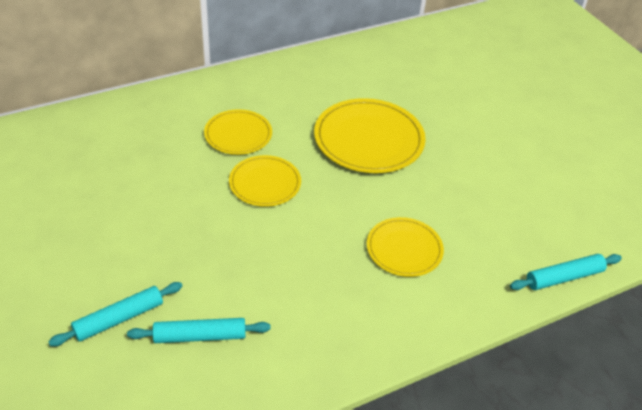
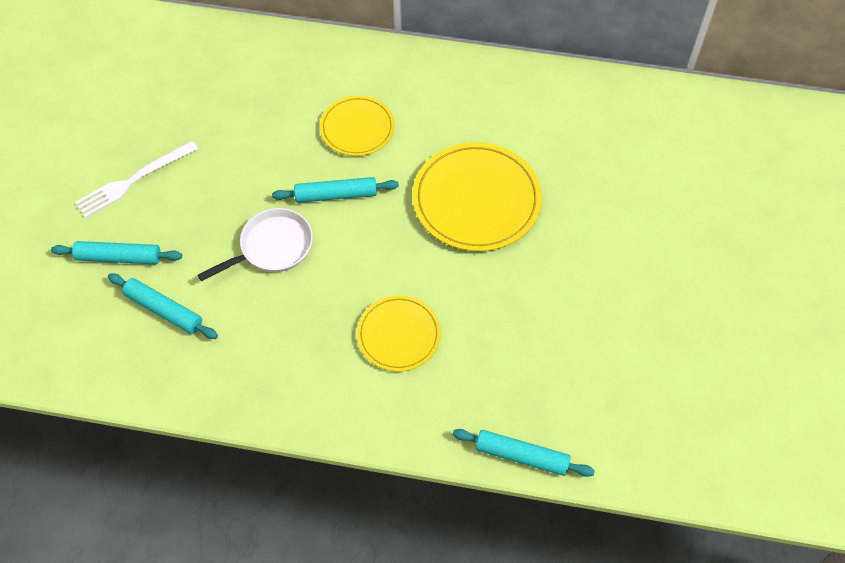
camera: 40 degrees right, 15 degrees up
yellow plate [229,155,301,207] -> turquoise rolling pin [272,177,399,203]
none -> white fork [75,141,198,218]
none -> white pan [198,208,313,281]

